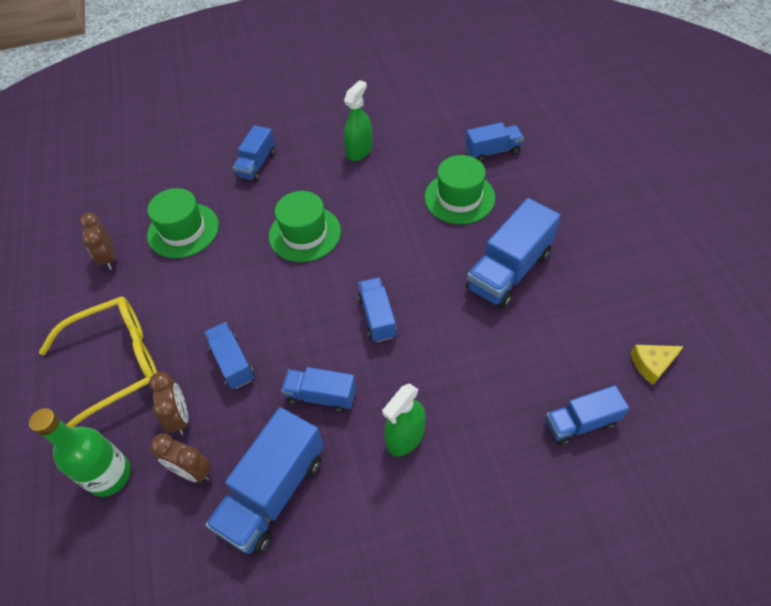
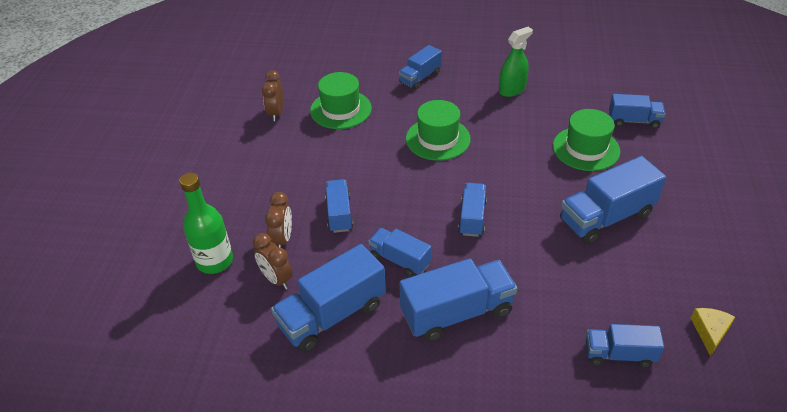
camera: 20 degrees right, 10 degrees down
yellow glasses [39,297,157,428] -> none
green spray bottle [382,384,426,456] -> blue truck [399,258,517,342]
yellow cheese [631,345,684,385] -> yellow cheese turned 105 degrees clockwise [691,308,735,356]

